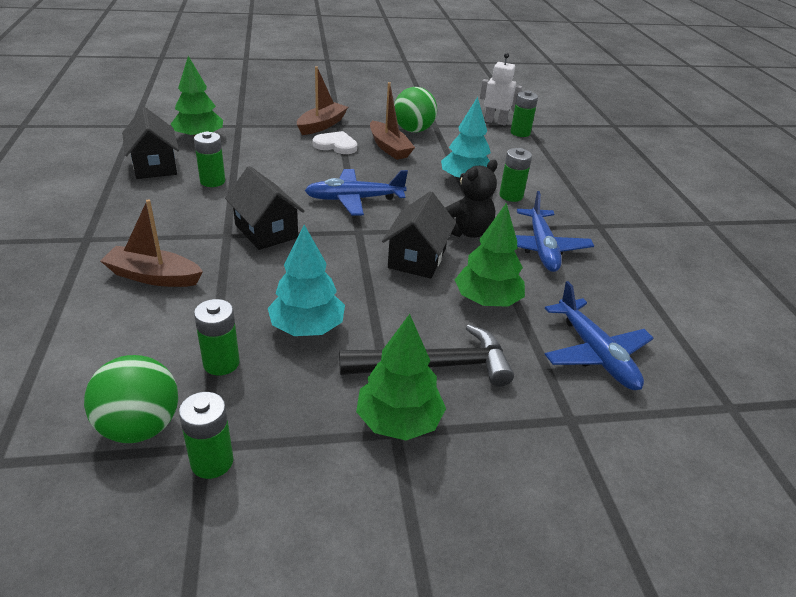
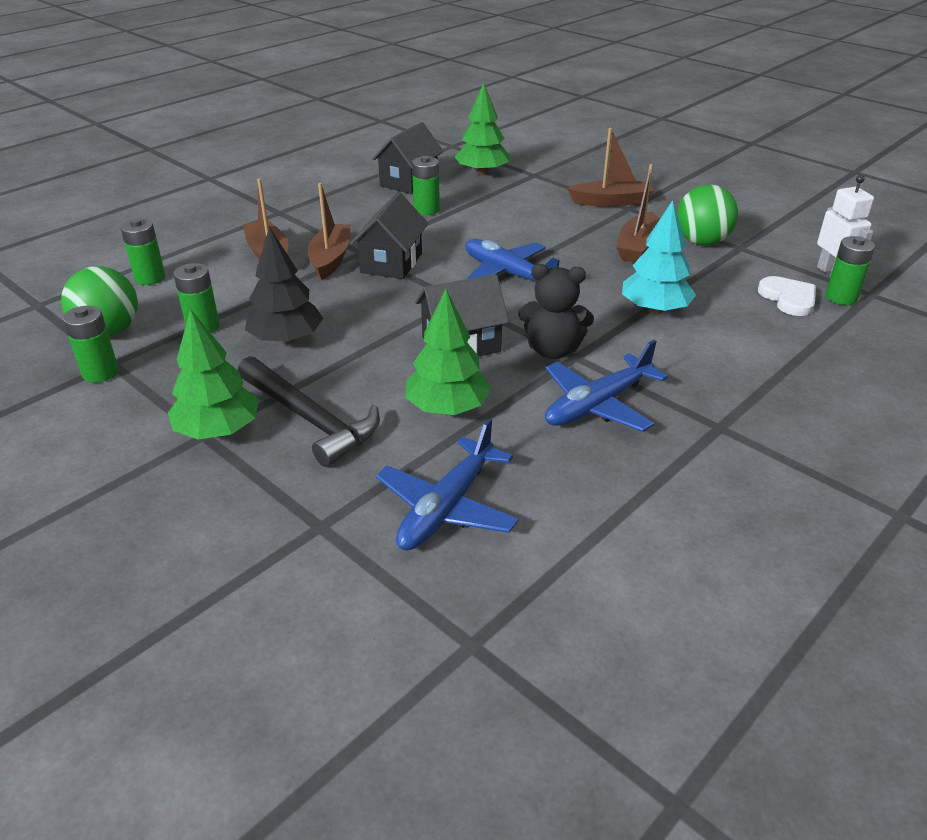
camera: 55 degrees right, 0 degrees up
turquoise tree [268,225,345,336] -> black tree [245,227,323,344]
white heart [313,131,357,154] -> white heart moved to [758,276,816,316]
green battery [499,148,532,202] -> green battery moved to [121,218,165,285]
none -> brown boat [308,183,351,280]

